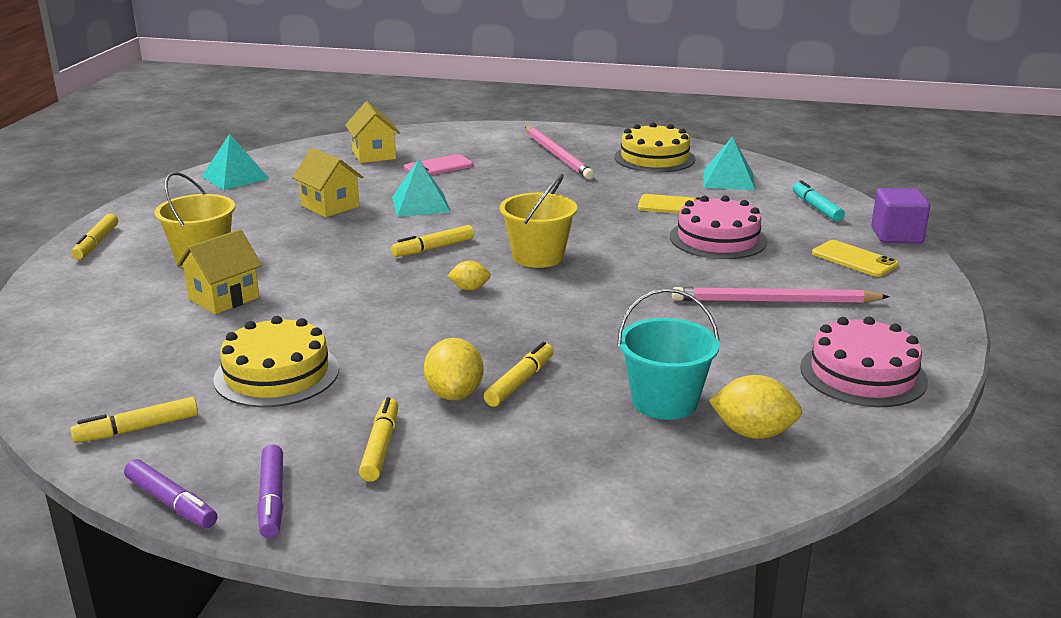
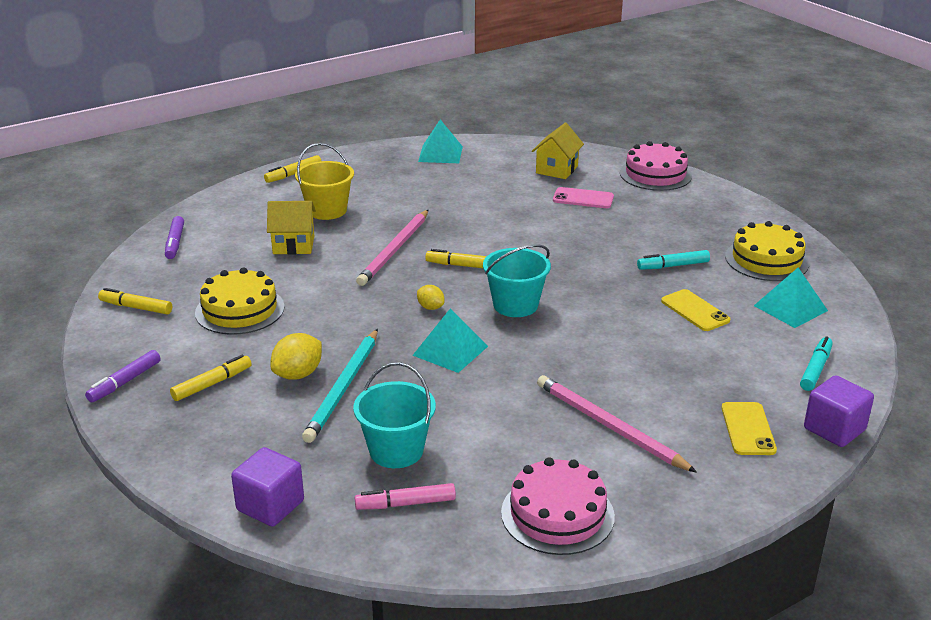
camera: 45 degrees right, 5 degrees up
purple marker [124,459,217,528] -> purple marker moved to [165,216,184,259]
yellow house [292,148,363,217] -> none
turquoise pyramid [392,159,451,217] -> turquoise pyramid moved to [412,309,488,373]
yellow marker [484,342,554,407] -> turquoise pencil [302,329,378,443]
yellow bucket [500,174,577,268] -> turquoise bucket [483,244,551,317]
pink pencil [525,126,594,180] -> pink pencil moved to [356,210,428,286]
pink cake [670,195,767,259] -> pink cake moved to [620,141,692,191]
yellow lemon [708,375,802,439] -> pink marker [355,483,456,510]
none -> purple cube [231,447,304,527]
none -> turquoise marker [637,250,710,270]

